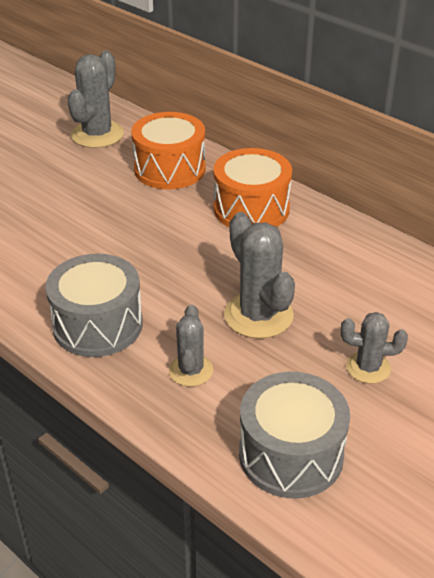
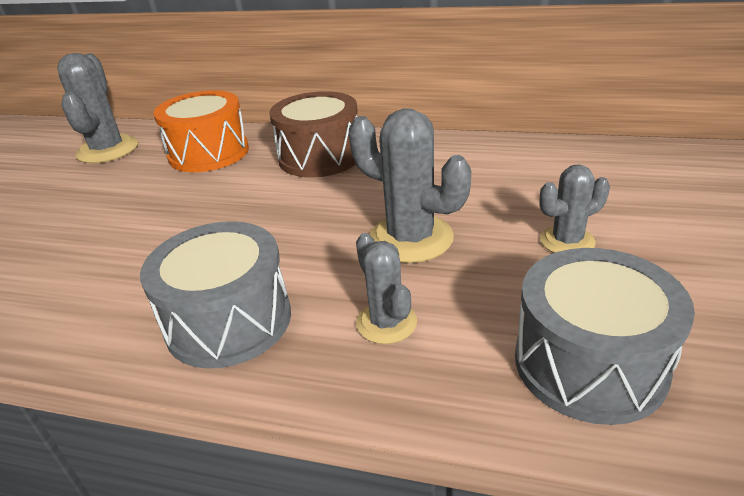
camera: 25 degrees left, 5 degrees down
orange drum [213,148,292,227] -> brown drum [269,91,357,178]

